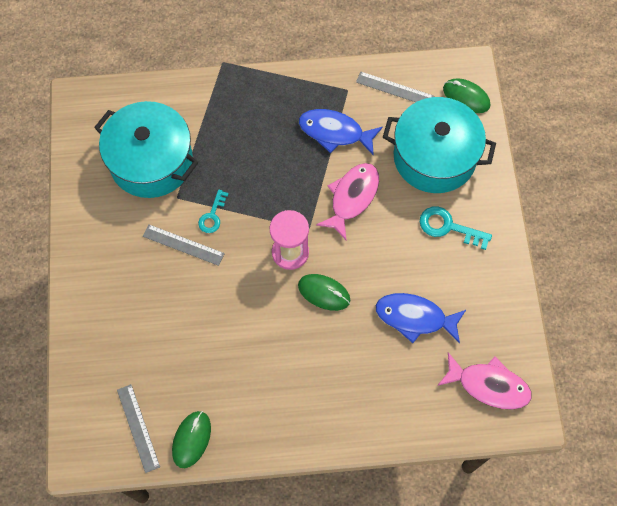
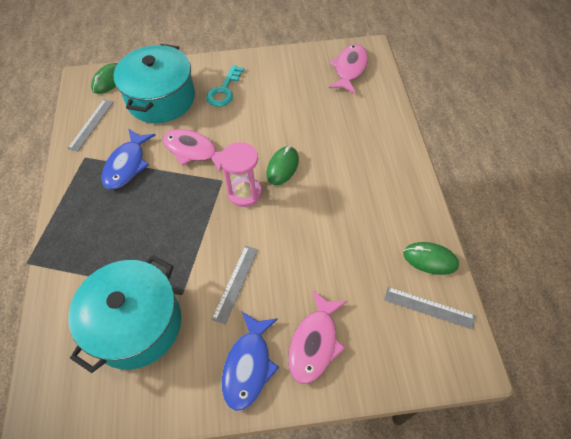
camera: 90 degrees left, 10 degrees down
grey ruler [117,384,160,473] -> grey ruler turned 45 degrees clockwise [384,287,475,330]
turquoise key [198,190,229,233] -> none
blue fish [376,293,466,344] -> blue fish moved to [222,312,279,411]
none -> pink fish [288,290,347,384]

